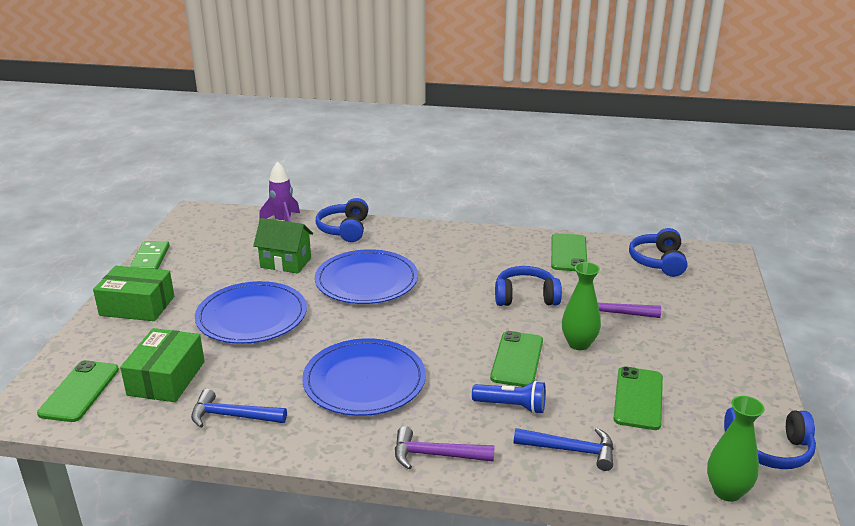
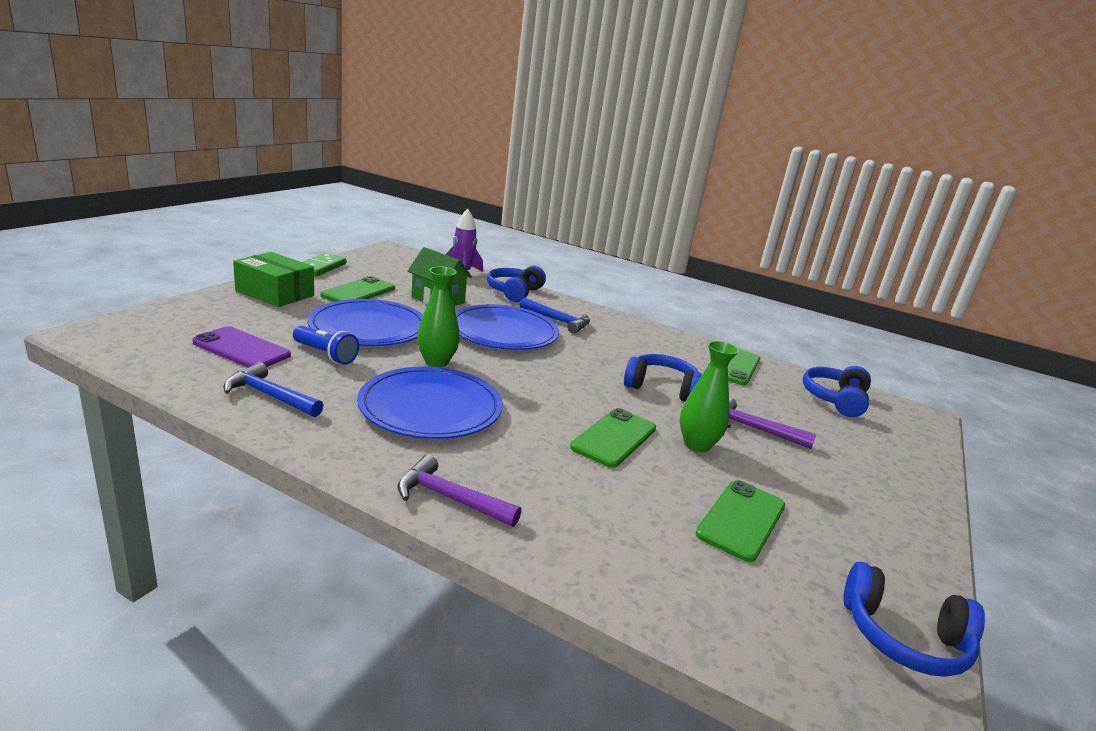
camera: 15 degrees right, 5 degrees down
green phone [37,360,119,422] -> green phone moved to [321,276,395,302]
green box [120,328,205,402] -> purple phone [192,326,291,367]
blue flashlight [472,381,546,414] -> blue flashlight moved to [293,326,359,364]
blue hammer [514,428,614,471] -> blue hammer moved to [520,297,590,334]
green vase [707,396,765,502] -> green vase moved to [417,267,460,367]

